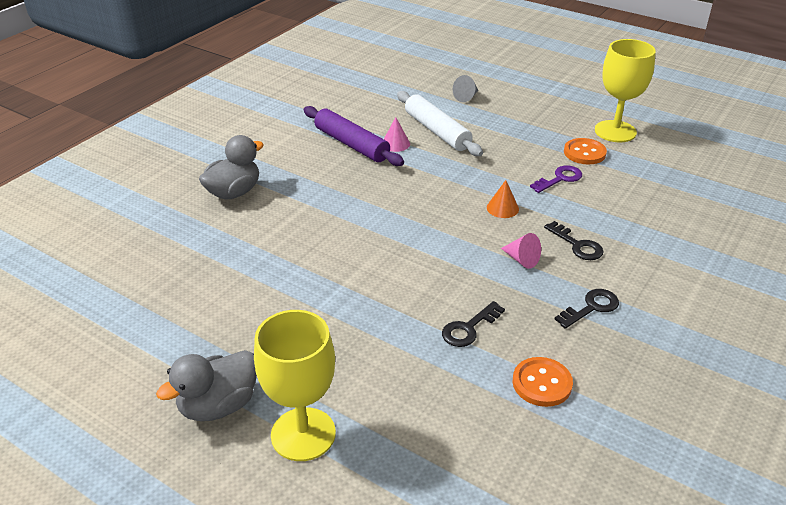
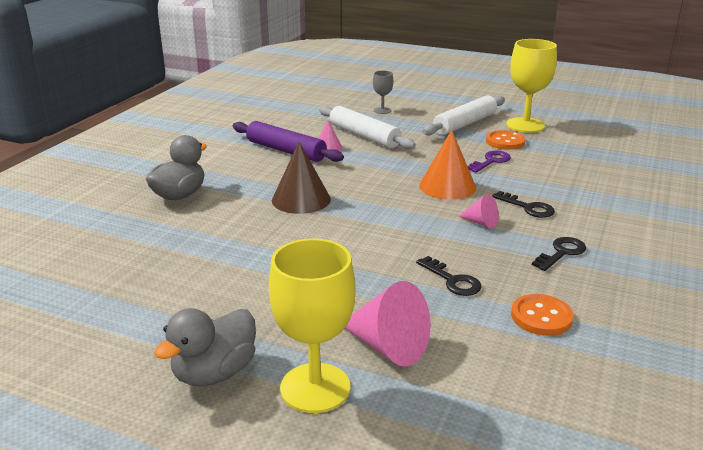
camera: 10 degrees left, 10 degrees down
black key [442,301,505,347] -> black key turned 75 degrees counterclockwise [416,256,482,296]
grey cone [453,75,478,102] -> grey goblet [373,71,393,114]
orange cone [487,180,519,218] -> orange cone [419,130,476,200], size x1.82
none -> brown cone [272,142,331,214]
none -> pink cone [345,281,431,367]
none -> white rolling pin [423,95,505,136]

